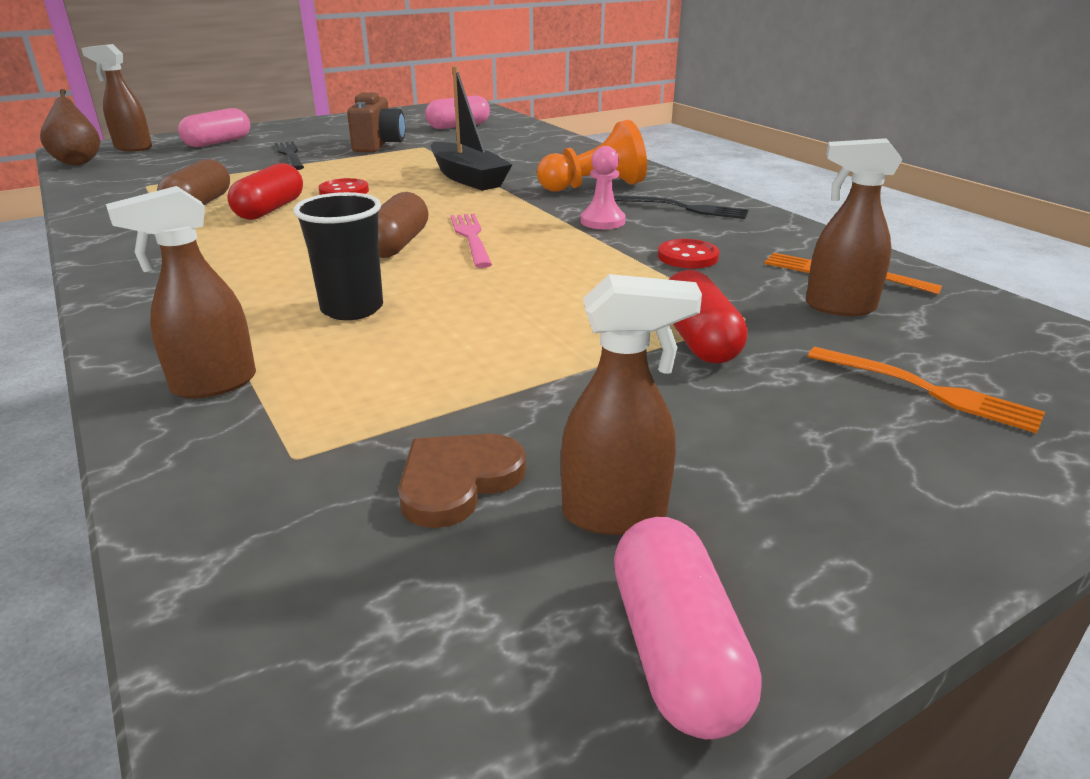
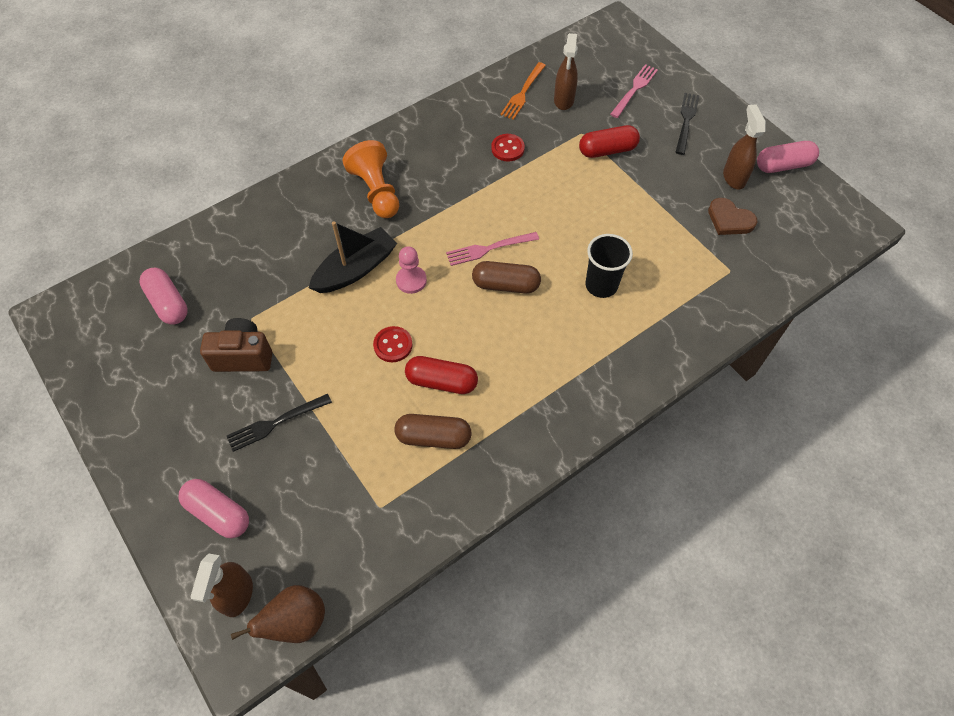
camera: 95 degrees left, 30 degrees up
brown spray bottle [106,186,256,399] -> none
pink pawn [581,146,626,229] -> pink pawn moved to [396,247,427,294]
black fork [614,195,749,219] -> black fork moved to [675,93,699,155]
orange fork [807,347,1045,434] -> pink fork [610,64,658,118]

